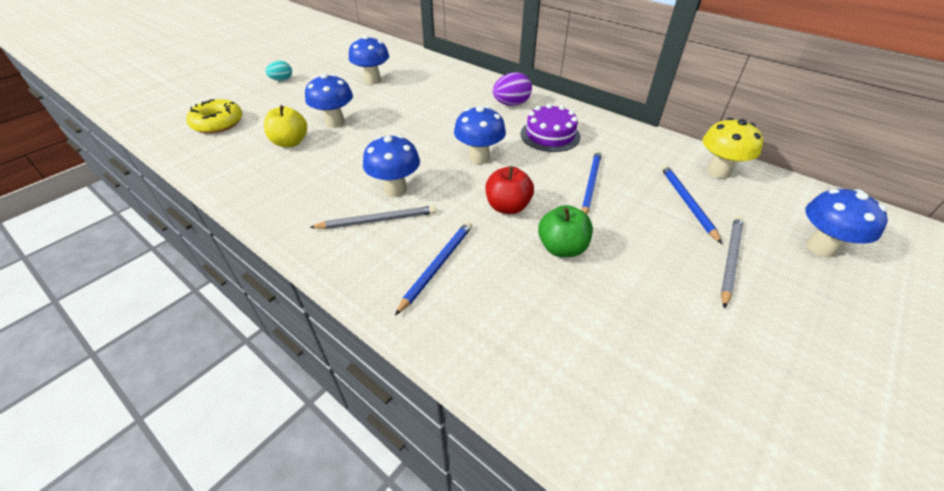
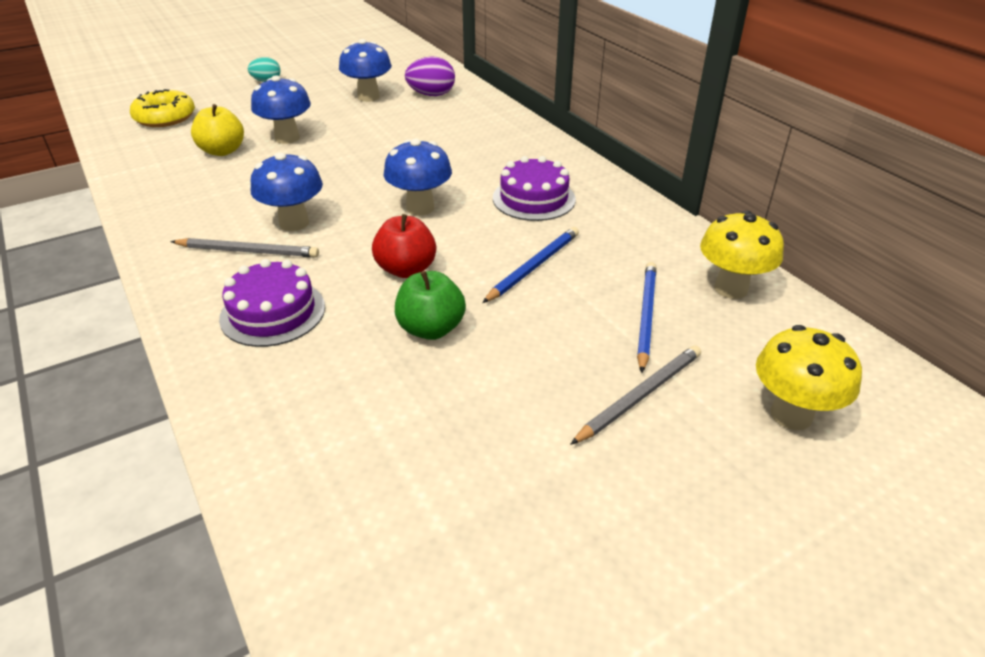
camera: 20 degrees right, 5 degrees down
blue pencil [395,221,472,315] -> purple cake [219,259,325,347]
purple egg [493,72,532,106] -> purple egg moved to [405,56,455,96]
blue mushroom [805,189,888,258] -> yellow mushroom [756,325,862,430]

